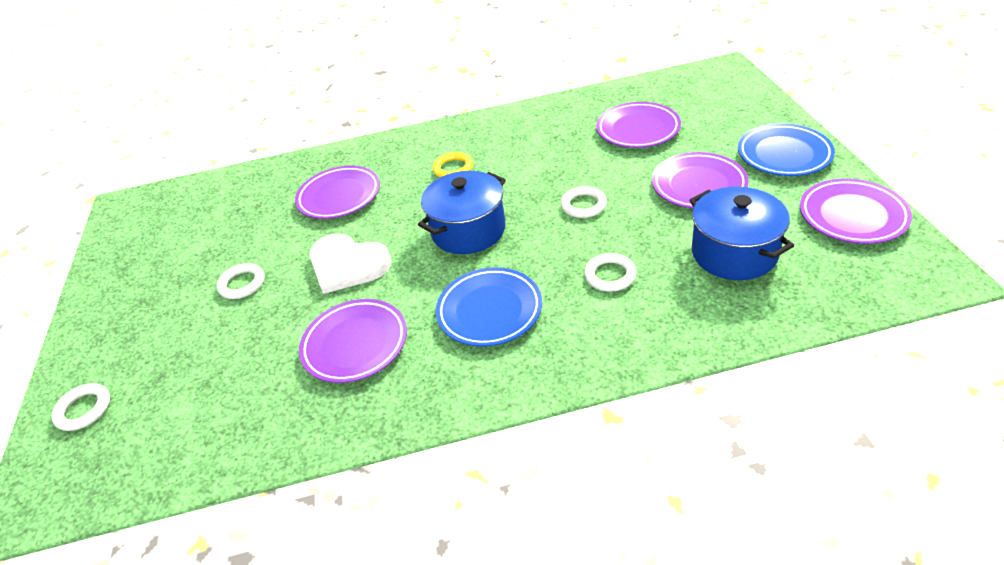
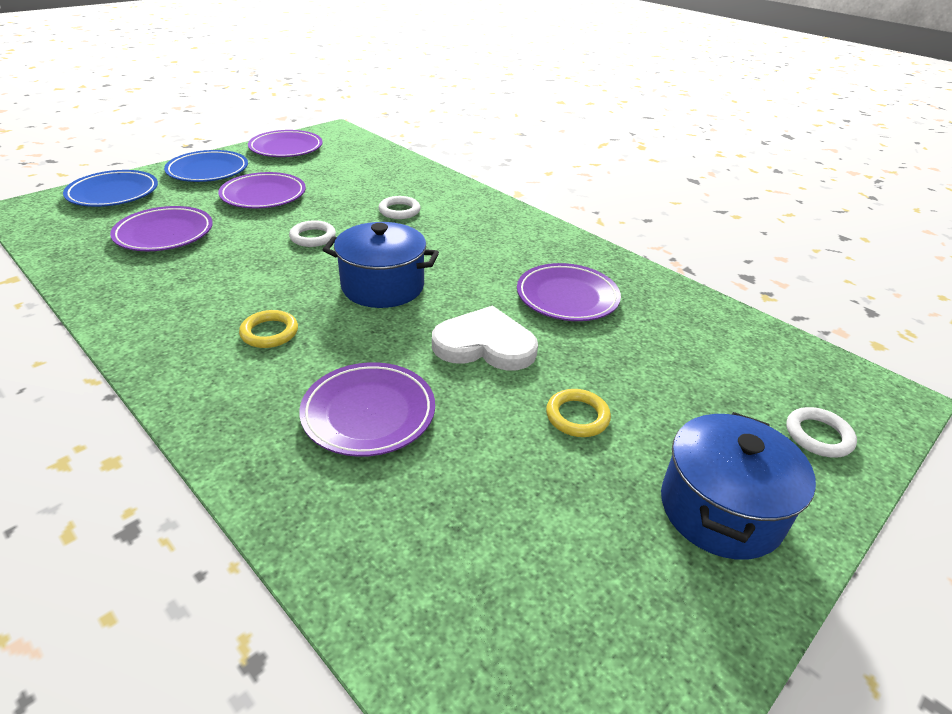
camera: 130 degrees left, 5 degrees down
white ring [217,263,265,299] -> yellow ring [546,389,611,437]
white heart [309,234,391,294] -> white heart turned 75 degrees counterclockwise [432,305,538,370]
blue plate [436,267,542,347] -> blue plate moved to [63,170,158,207]
blue pot [689,187,794,280] -> blue pot moved to [661,412,816,560]

